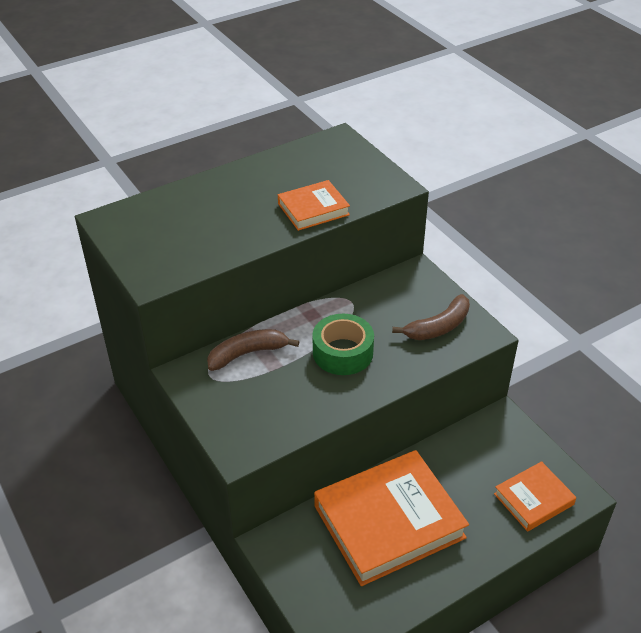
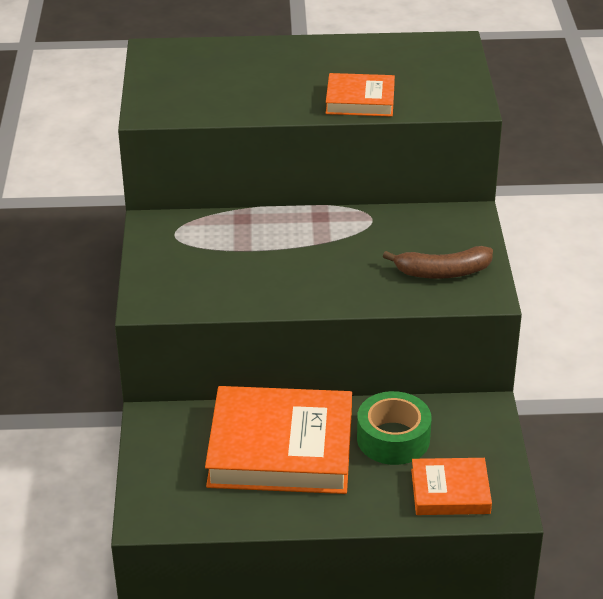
camera: 30 degrees right, 5 degrees down
brown banana [207,329,300,371] -> none
green tape [312,314,374,375] -> green tape moved to [357,391,432,465]

